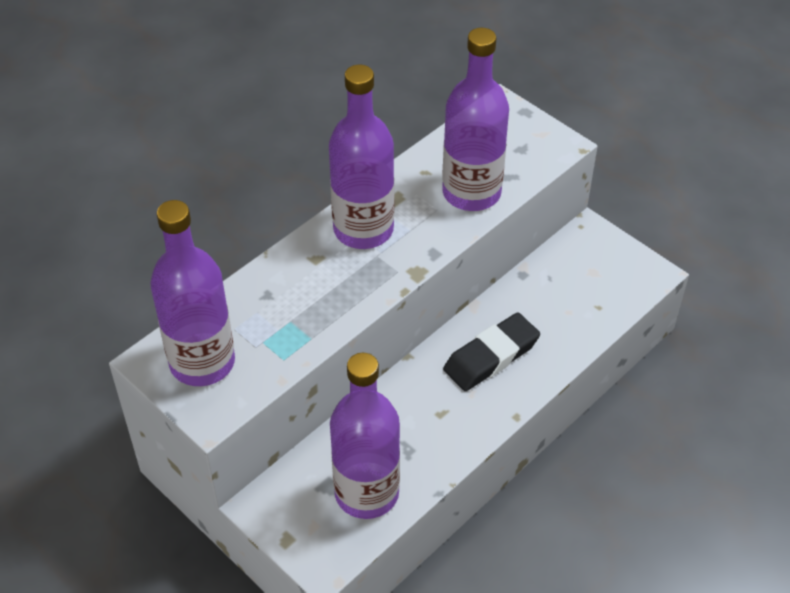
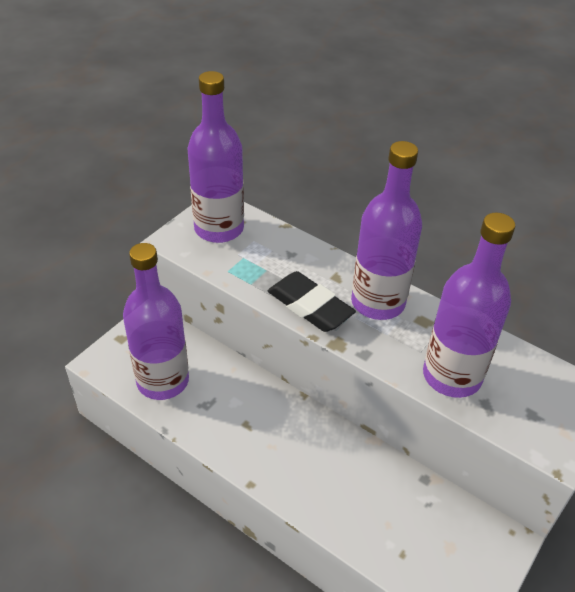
camera: 80 degrees right, 5 degrees down
black eraser [443,313,540,391] -> black eraser moved to [268,271,356,332]

